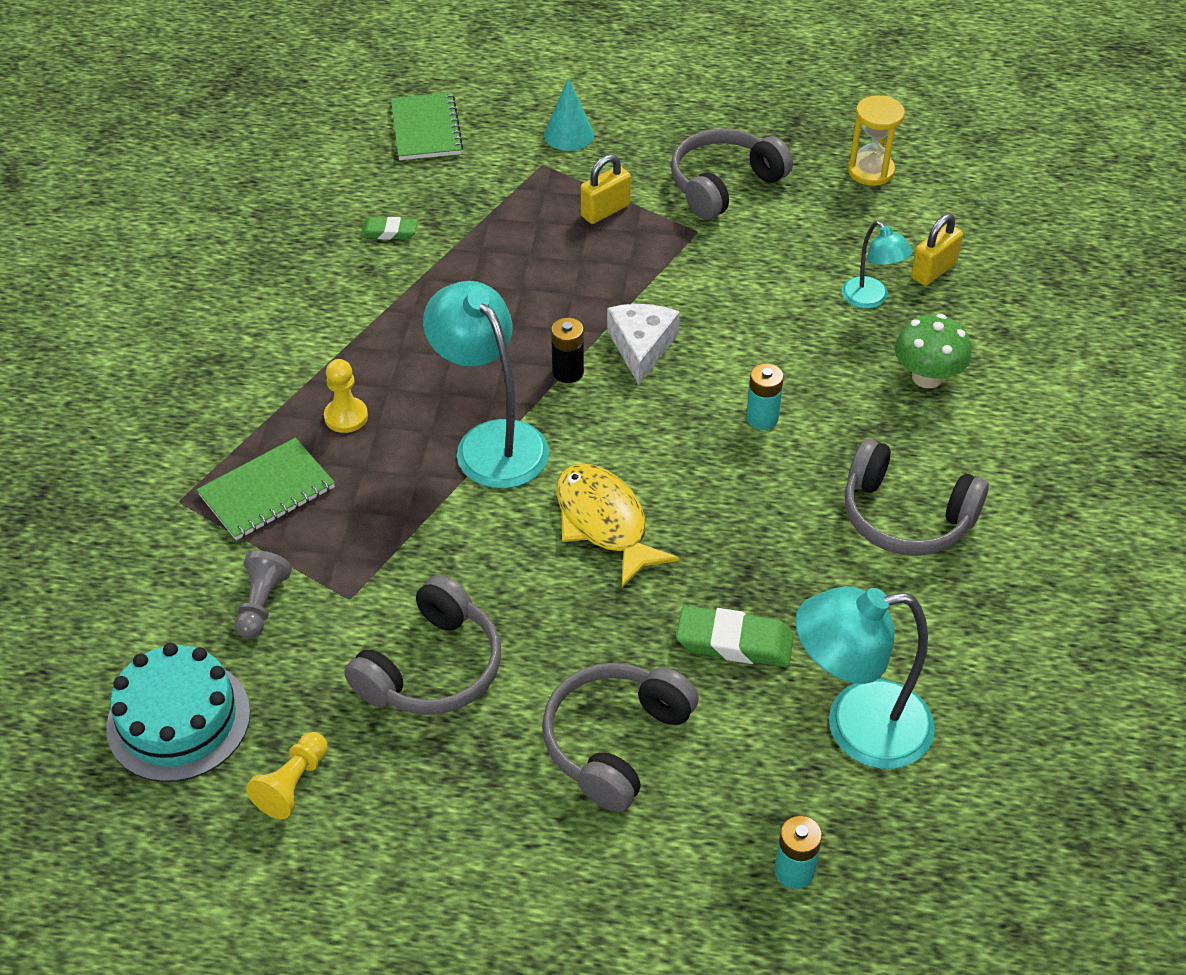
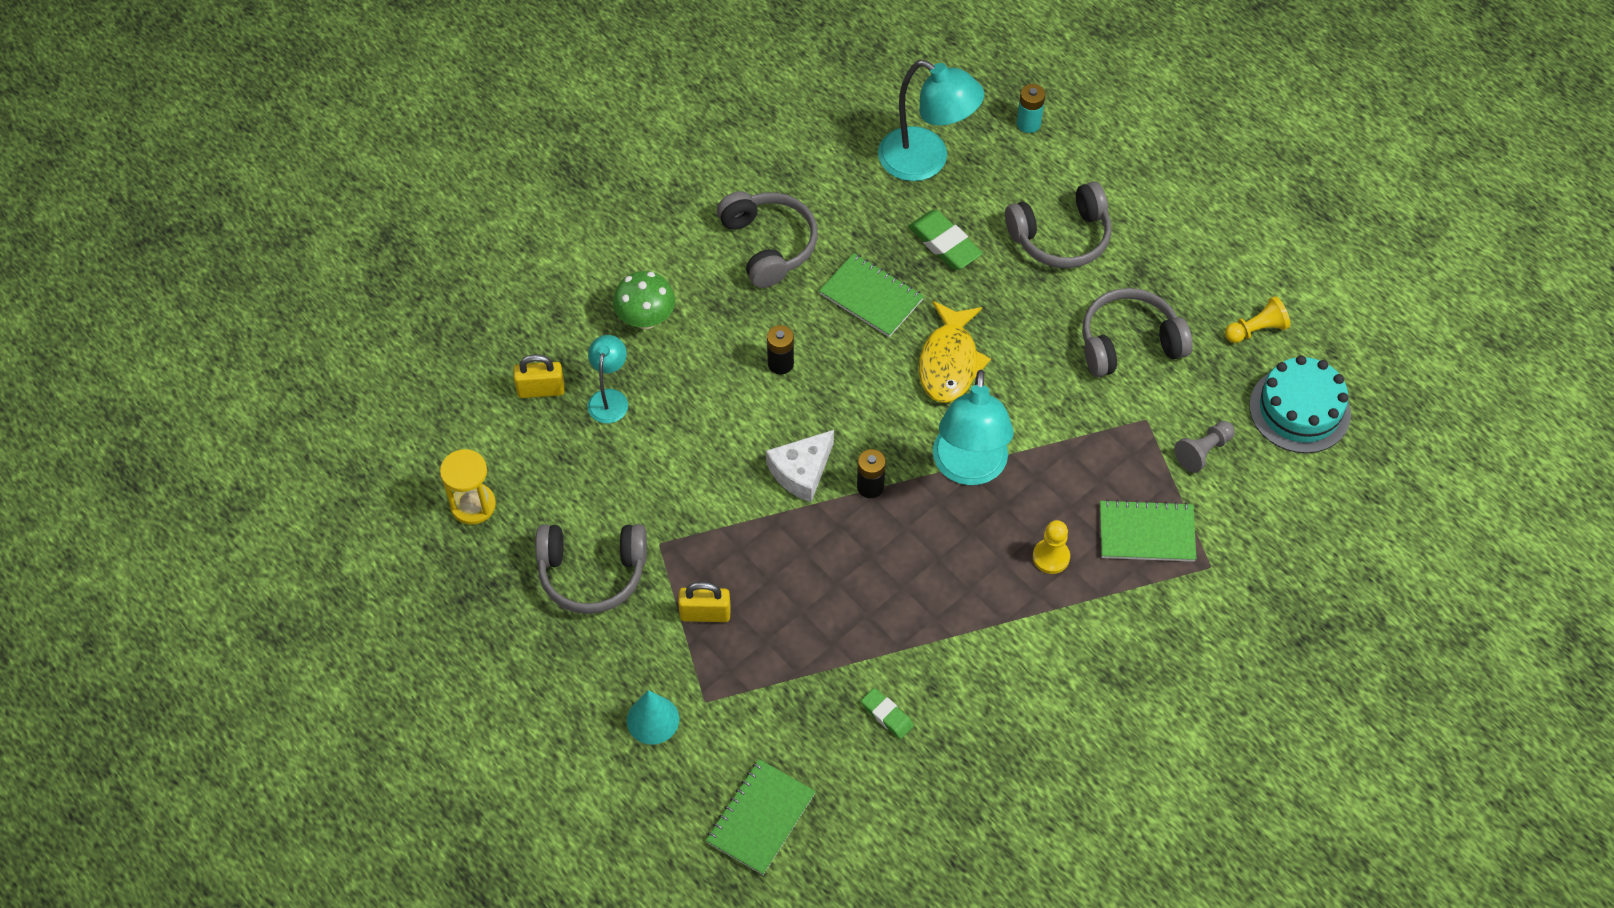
camera: 140 degrees left, 10 degrees up
turquoise battery [746,363,784,430] -> black battery [767,325,794,375]
none -> green notebook [819,253,924,337]

